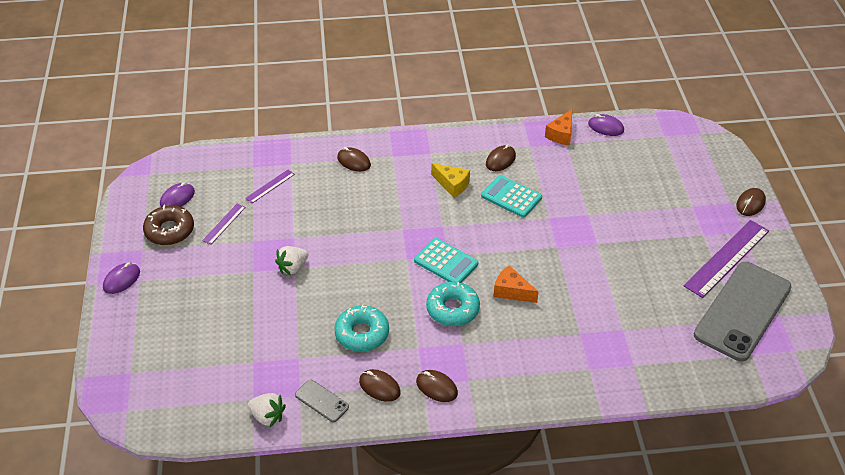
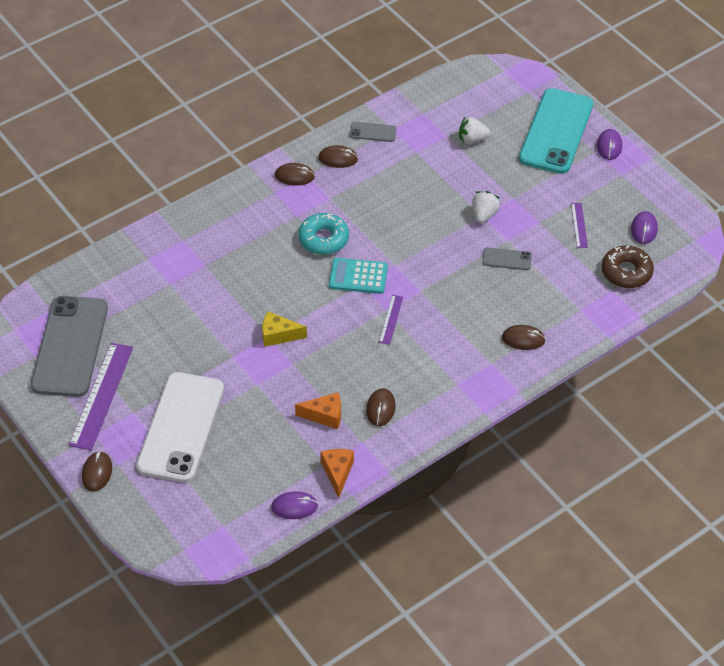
camera: 150 degrees right, 5 degrees up
brown donut [143,205,194,245] -> brown donut moved to [602,245,654,288]
purple ruler [245,170,295,203] -> purple ruler moved to [379,295,403,345]
white strawberry [248,393,286,427] -> white strawberry moved to [459,117,491,144]
turquoise donut [334,305,389,352] -> none
yellow cheese [431,163,470,198] -> yellow cheese moved to [262,311,307,347]
turquoise calculator [481,175,542,218] -> none
orange cheese [494,265,539,303] -> orange cheese moved to [295,392,341,429]
none -> white phone [136,372,224,483]
none -> grey phone [482,247,532,270]
none -> turquoise phone [519,88,593,174]

